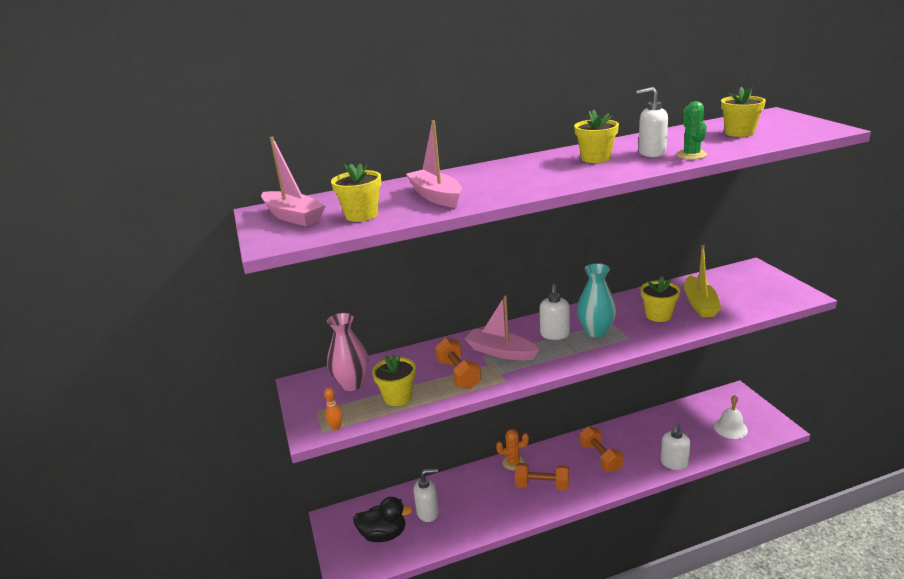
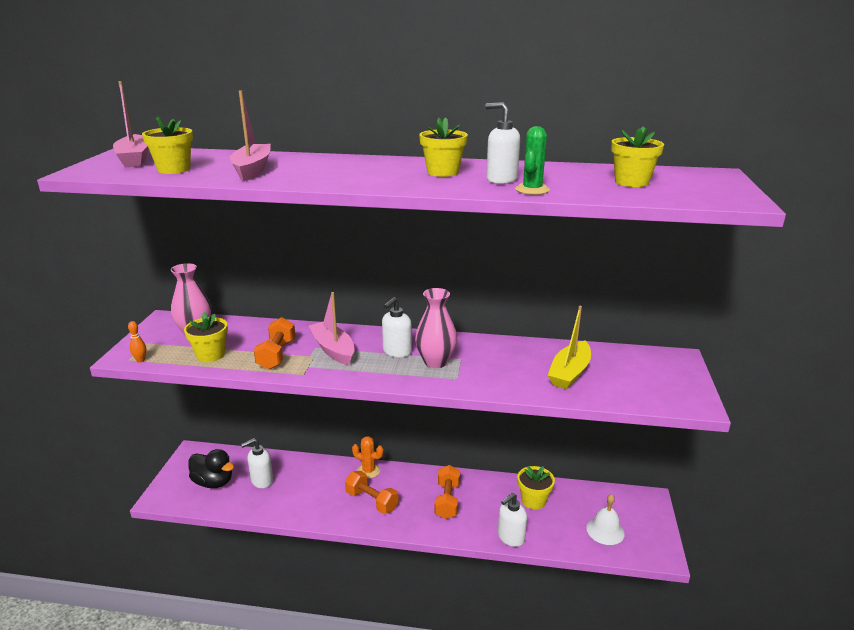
camera: 25 degrees right, 0 degrees up
white soap dispenser [414,468,439,522] -> white soap dispenser turned 135 degrees clockwise [241,438,273,488]
turquoise vase [577,263,616,337] -> pink vase [415,288,457,368]
yellow flower pot [641,276,680,322] -> yellow flower pot moved to [517,466,555,509]

